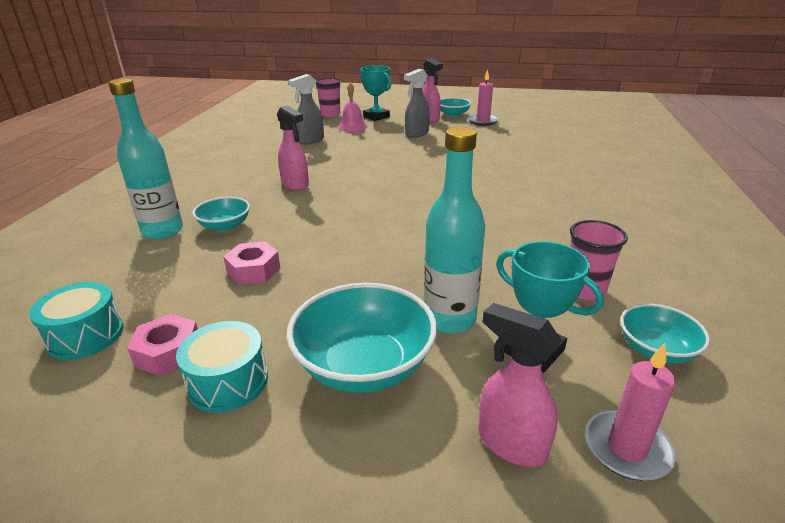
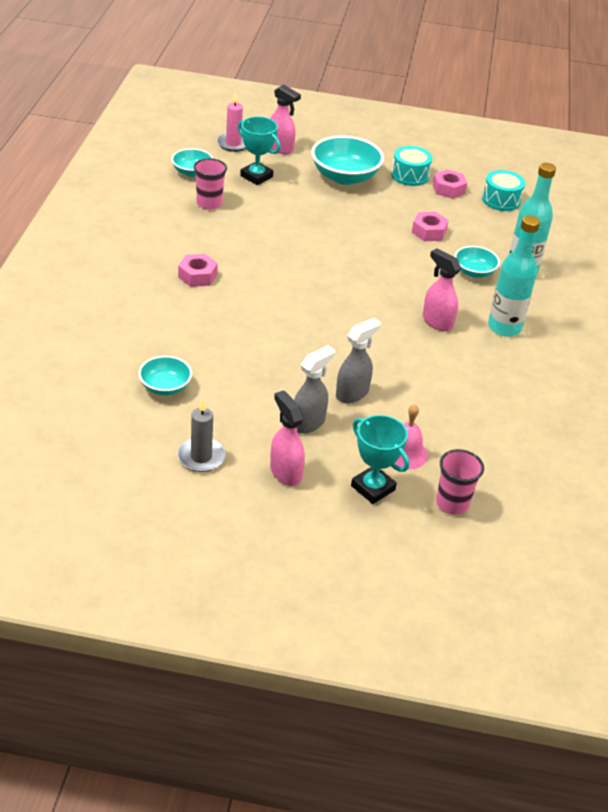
camera: 175 degrees right, 10 degrees up
grey spray bottle [288,74,324,144] -> grey spray bottle moved to [336,318,381,403]
turquoise bottle [424,127,485,334] -> turquoise bottle moved to [488,216,540,336]
turquoise bowl [440,98,471,117] -> turquoise bowl moved to [138,356,192,396]
pink candle [468,69,499,126] -> grey candle [177,398,226,472]
none -> pink nut [178,254,218,287]

